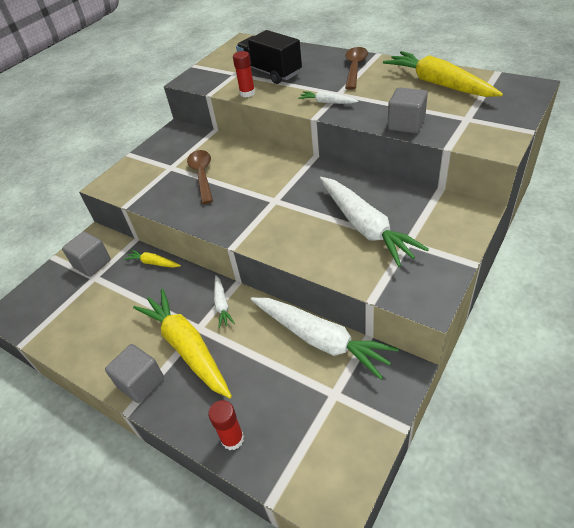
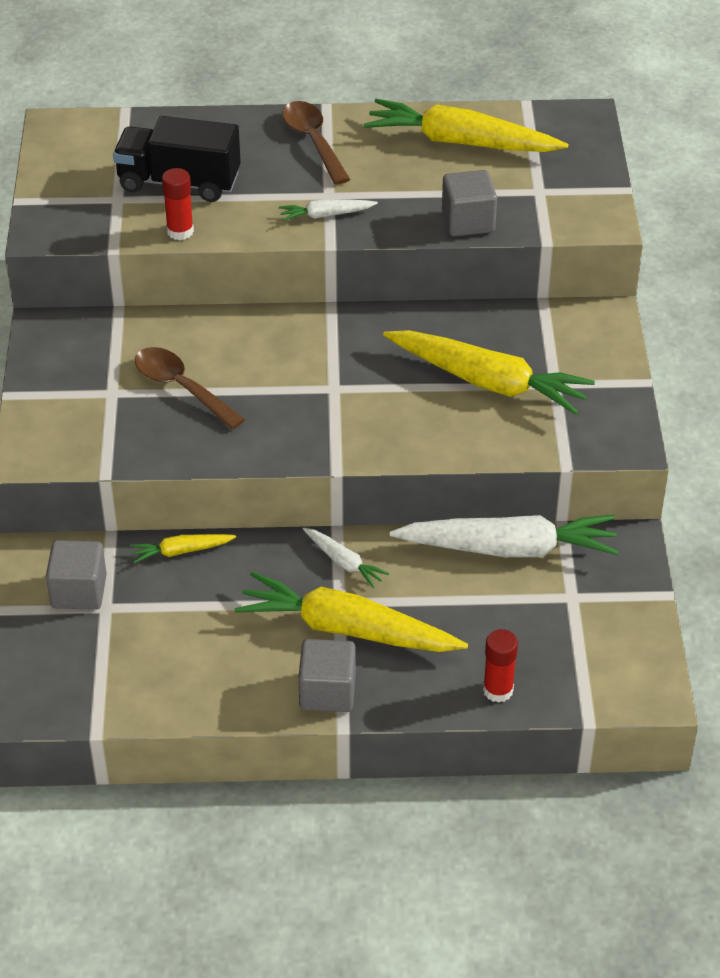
camera: 40 degrees left, 0 degrees up
white carrot [320,177,429,267] -> yellow carrot [383,330,595,415]

